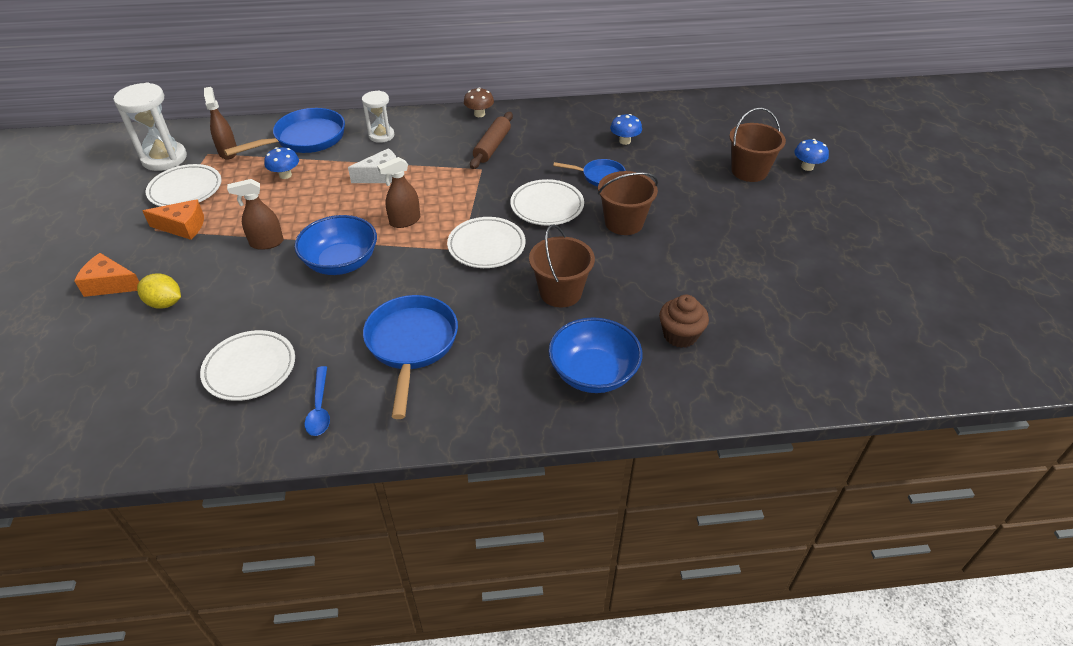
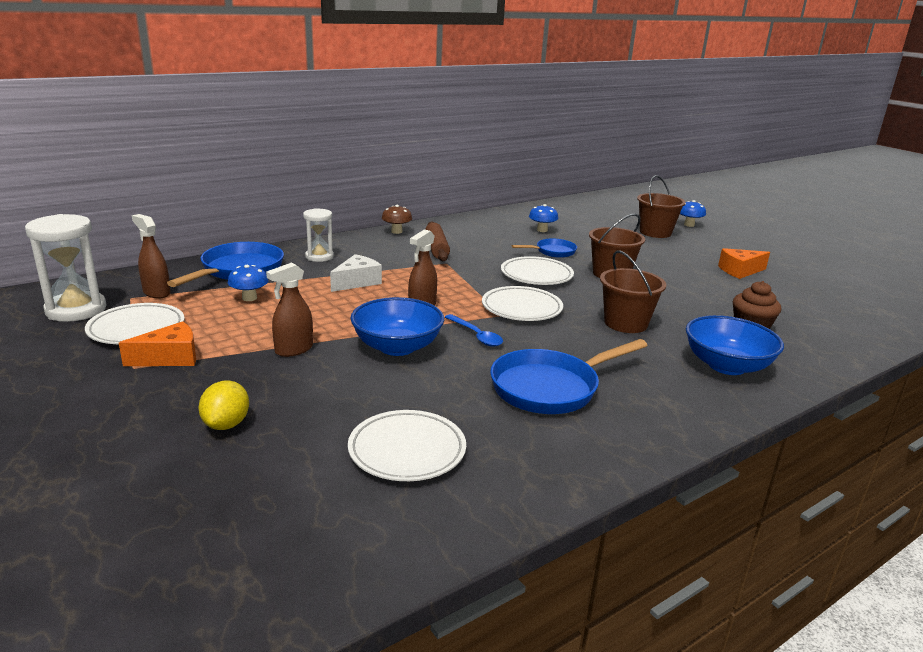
camera: 30 degrees left, 20 degrees down
orange cheese [74,253,139,297] -> orange cheese moved to [718,248,770,279]
yellow lemon [137,274,181,309] -> yellow lemon turned 75 degrees counterclockwise [198,380,249,430]
blue spoon [305,366,330,436] -> blue spoon moved to [445,314,503,347]
blue pan [363,295,458,419] -> blue pan turned 90 degrees counterclockwise [490,339,647,414]

